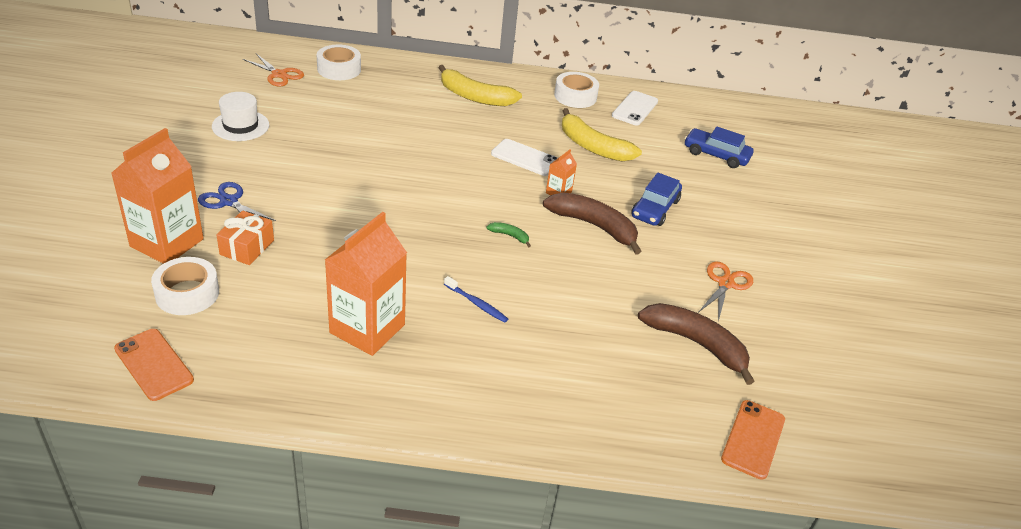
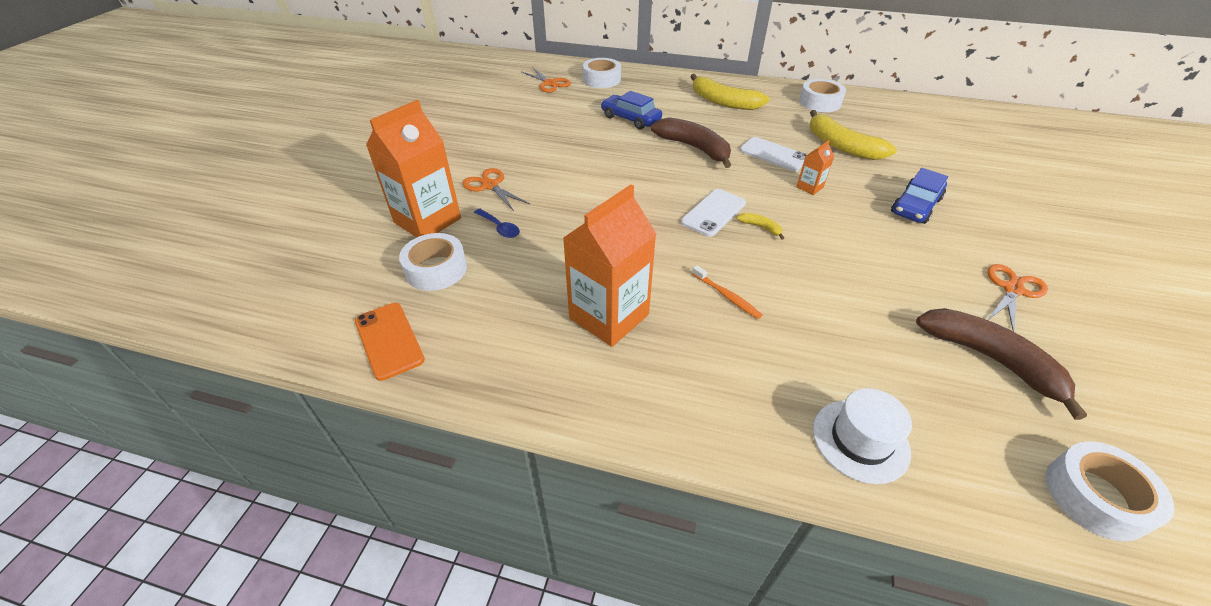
camera: 15 degrees right, 5 degrees up
blue scissors [198,182,276,221] -> orange scissors [462,168,530,211]
white hat [212,92,269,141] -> white hat moved to [813,388,912,484]
orange gift [216,211,274,265] -> blue spoon [474,209,520,238]
blue toothbrush [444,276,508,323] -> orange toothbrush [692,265,762,319]
green banana [486,222,531,247] -> yellow banana [737,213,784,240]
brown banana [543,192,641,255] -> brown banana moved to [651,117,731,168]
white phone [612,91,658,125] -> white phone moved to [681,189,746,237]
blue car [684,126,753,168] -> blue car moved to [601,91,662,129]
orange phone [721,400,785,480] -> white tape [1045,441,1174,541]

